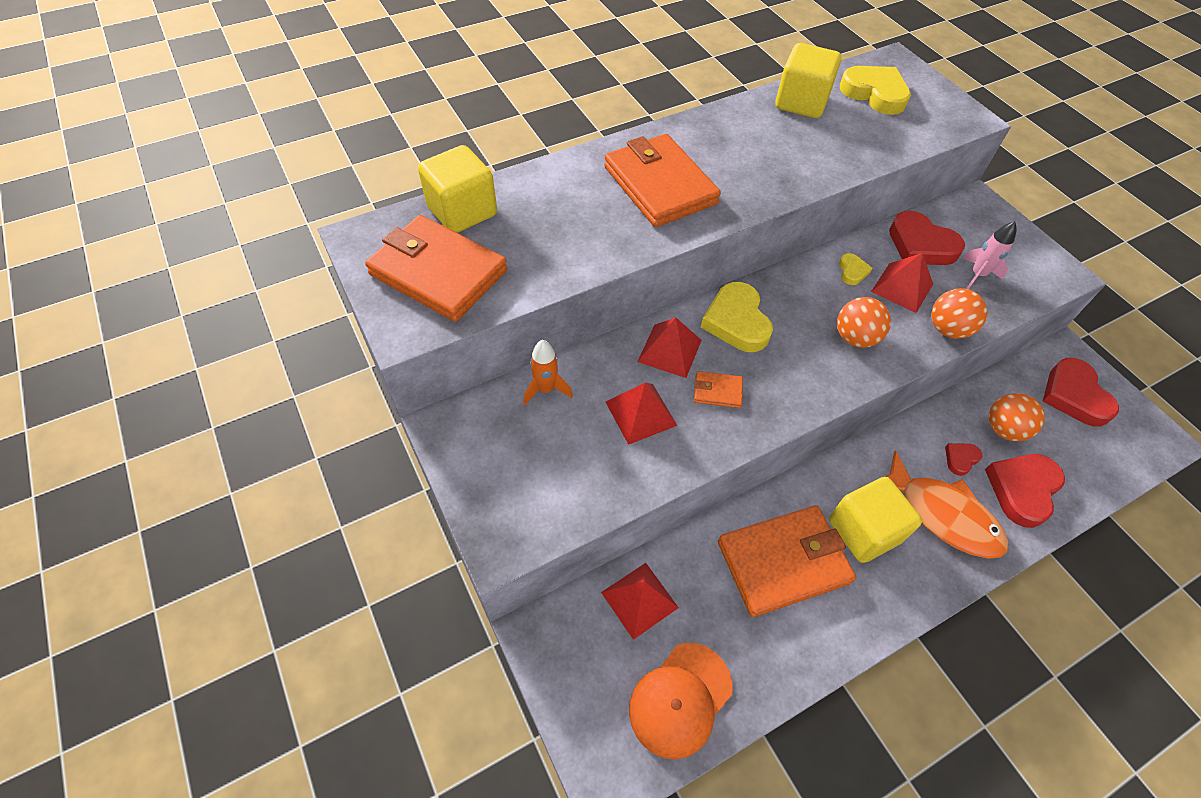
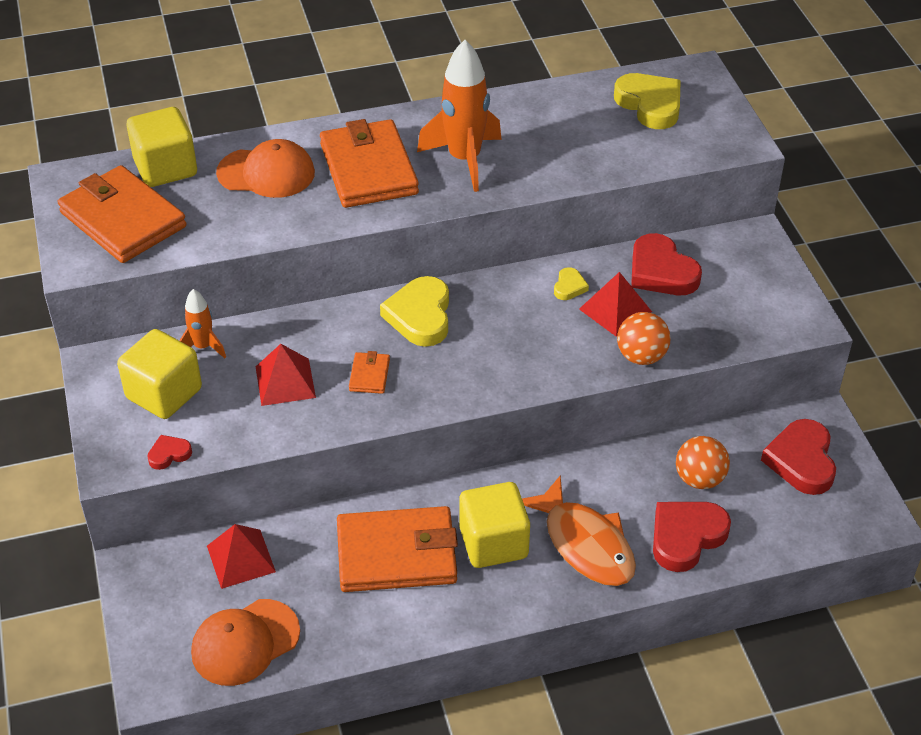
camera: 15 degrees right, 10 degrees down
red pyramid [637,317,702,378] -> none
orange wallet [694,371,743,408] -> orange wallet turned 75 degrees clockwise [349,351,390,394]
yellow cube [776,43,842,118] -> yellow cube moved to [117,329,202,419]
orange ball [837,297,891,348] -> none
red heart [945,443,982,476] -> red heart moved to [147,435,192,470]
pink rocket [962,221,1017,289] -> none
none -> orange cap [216,139,315,198]
none -> orange rocket [417,40,502,192]

